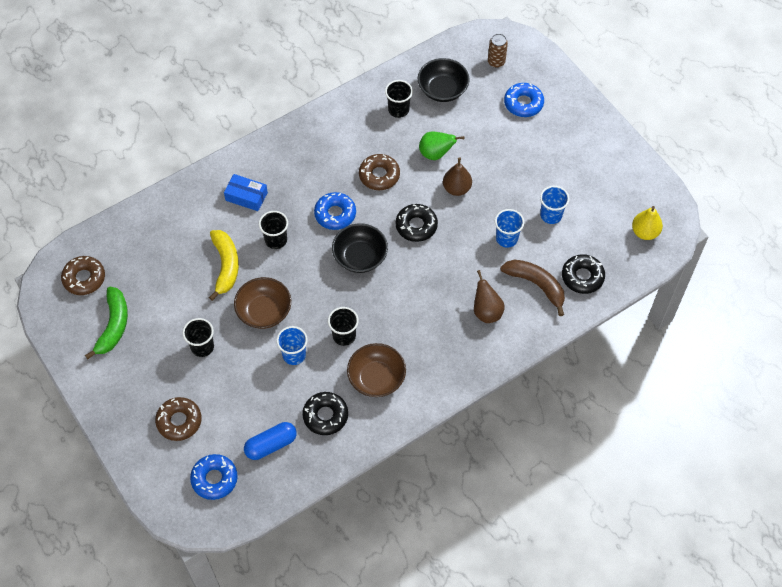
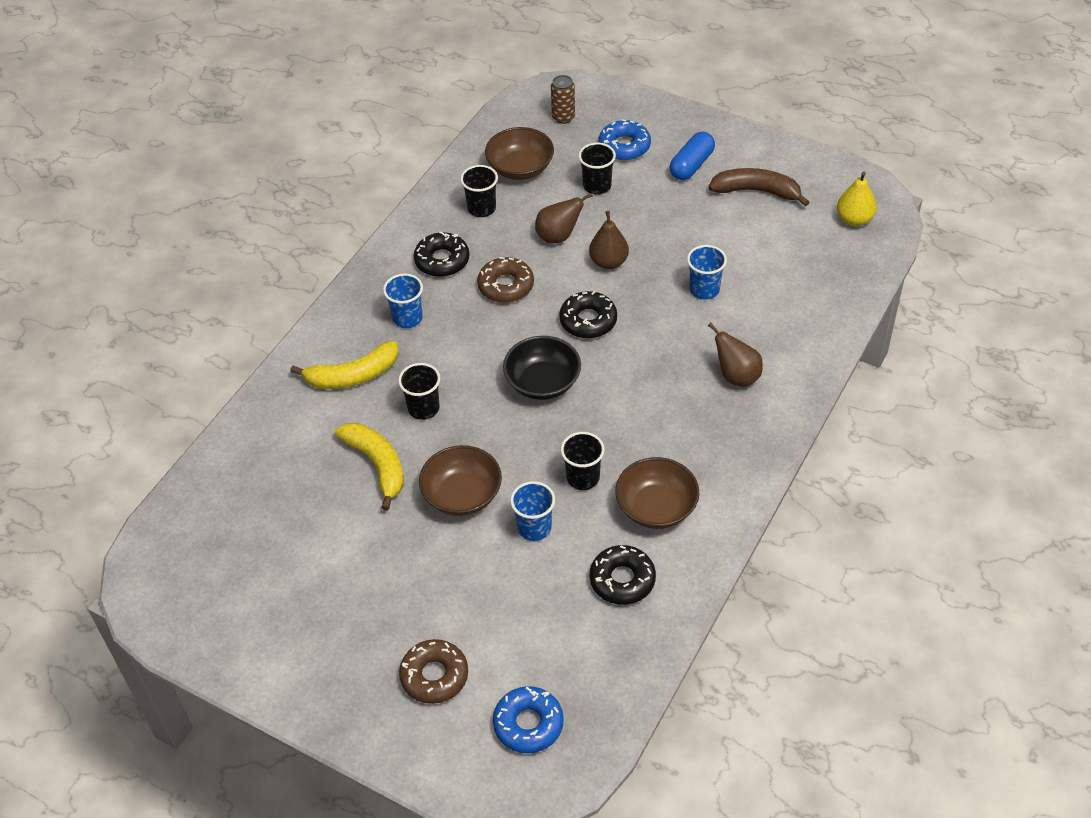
camera: 25 degrees left, 10 degrees down
brown donut [61,256,105,295] -> none
green banana [85,287,128,359] -> none
black cup [182,318,214,357] -> black cup moved to [578,143,616,195]
blue box [224,174,268,211] -> yellow banana [290,341,398,389]
blue capsule [244,422,297,460] -> blue capsule moved to [670,132,715,180]
blue donut [314,192,356,230] -> none
black bowl [418,58,470,102] -> brown bowl [485,127,554,180]
green pear [419,131,465,160] -> brown pear [535,193,593,243]
brown banana [500,260,565,316] -> brown banana moved to [709,168,809,206]
blue cup [540,186,569,224] -> blue cup moved to [383,274,423,328]
black donut [562,254,605,294] -> black donut moved to [414,231,469,277]

